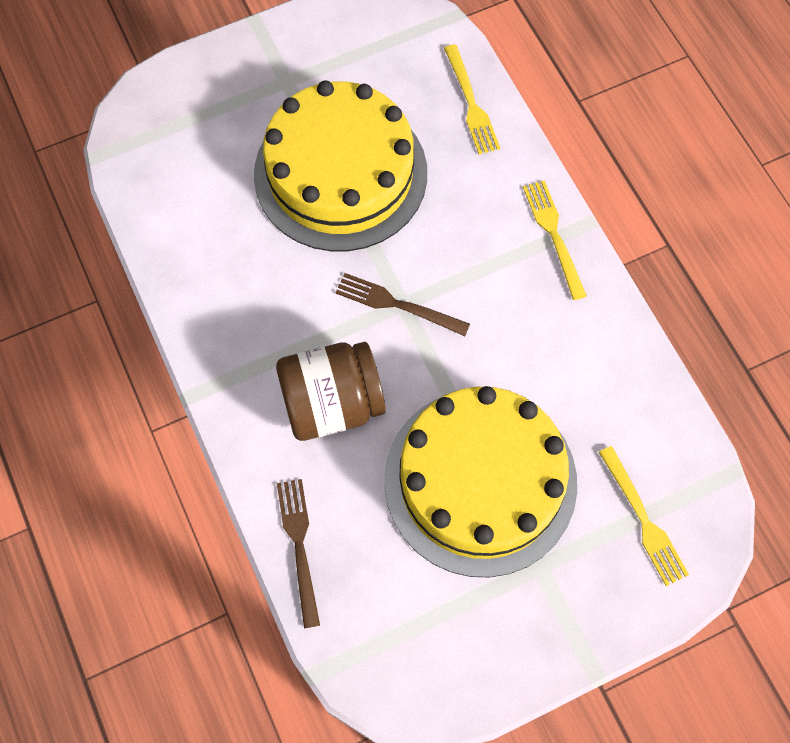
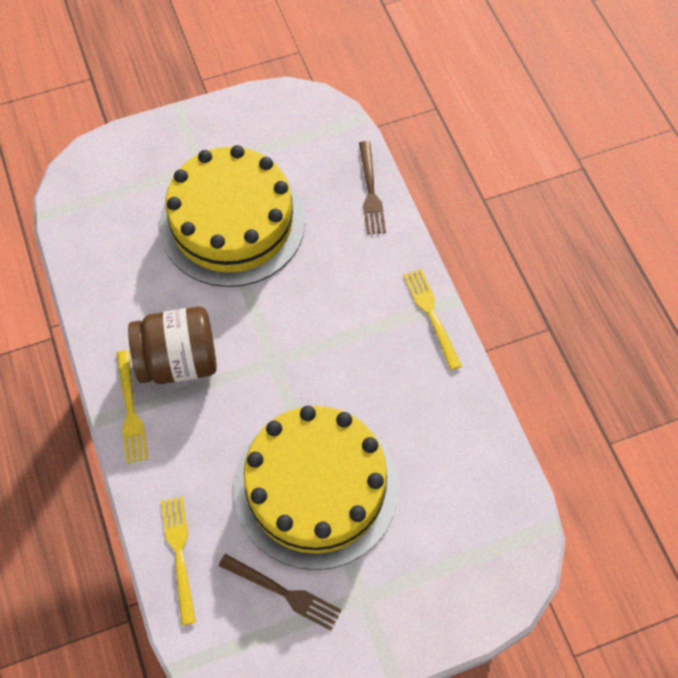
camera: 175 degrees left, 5 degrees down
brown jar [276,342,386,441] -> brown jar moved to [128,306,217,384]
brown fork [335,273,470,336] -> brown fork moved to [219,554,341,630]
yellow fork [599,446,689,586] -> yellow fork moved to [403,269,462,370]

